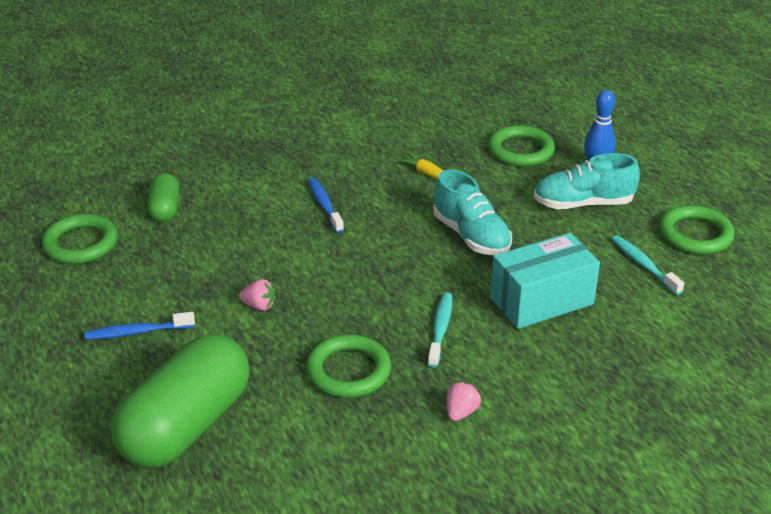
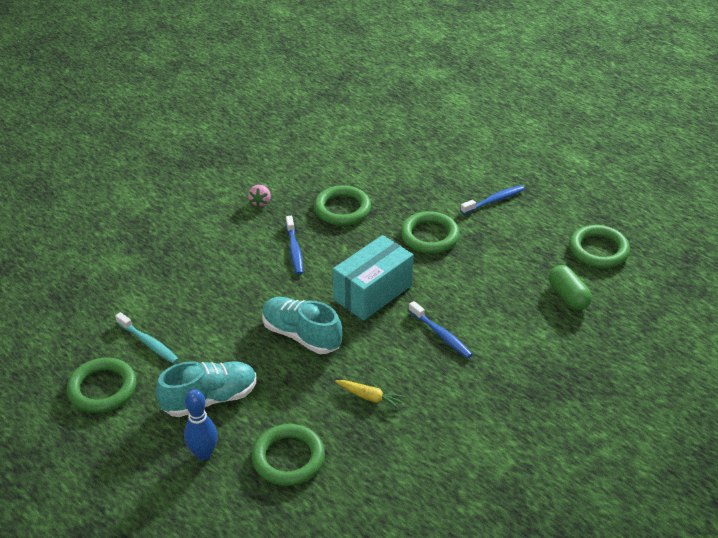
camera: 160 degrees right, 5 degrees up
green capsule [111,334,250,468] -> none
pink strawberry [239,279,276,311] -> green ring [400,211,460,254]
turquoise toothbrush [428,293,452,368] -> blue toothbrush [286,216,303,275]
turquoise box [490,233,600,329] -> turquoise box moved to [333,235,413,321]

